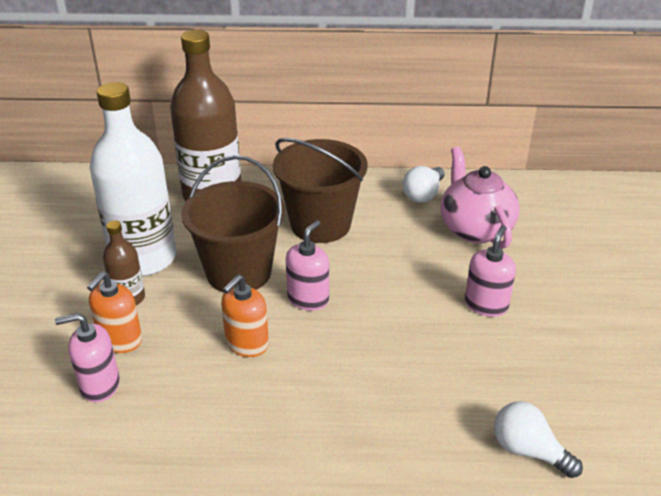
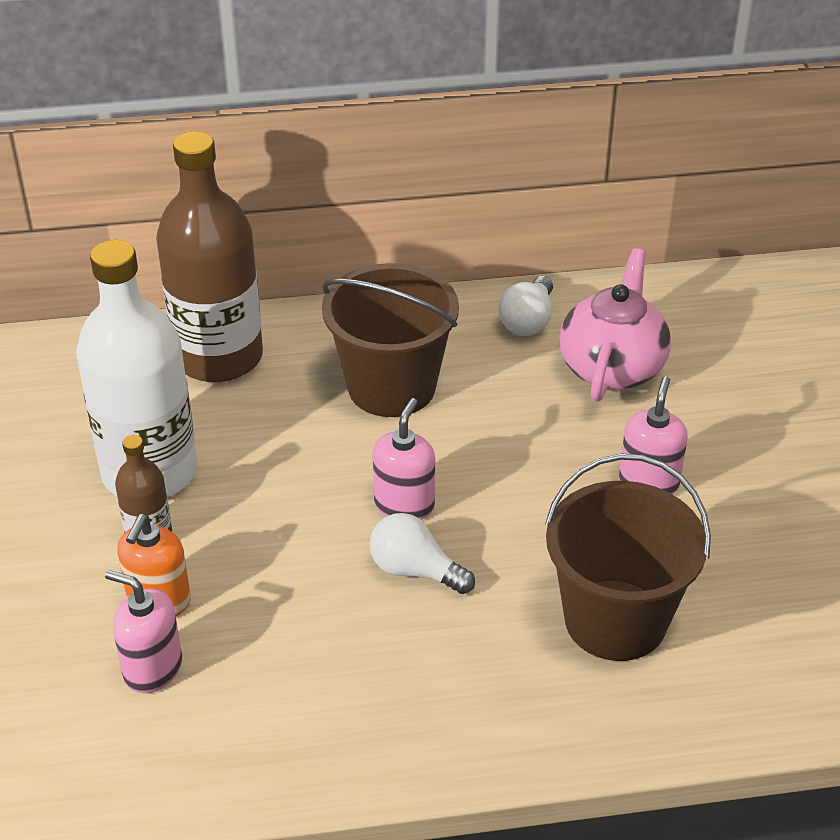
camera: 10 degrees left, 5 degrees up
pink soap dispenser [55,313,120,403] -> pink soap dispenser turned 45 degrees clockwise [105,570,182,693]
brown bucket [181,155,284,293] -> brown bucket moved to [545,454,711,661]
orange soap dispenser [221,274,269,357] -> none
pink teapot [441,147,520,249] -> pink teapot turned 45 degrees clockwise [559,248,671,402]
white light bulb [494,401,583,478] -> white light bulb moved to [370,513,475,594]

